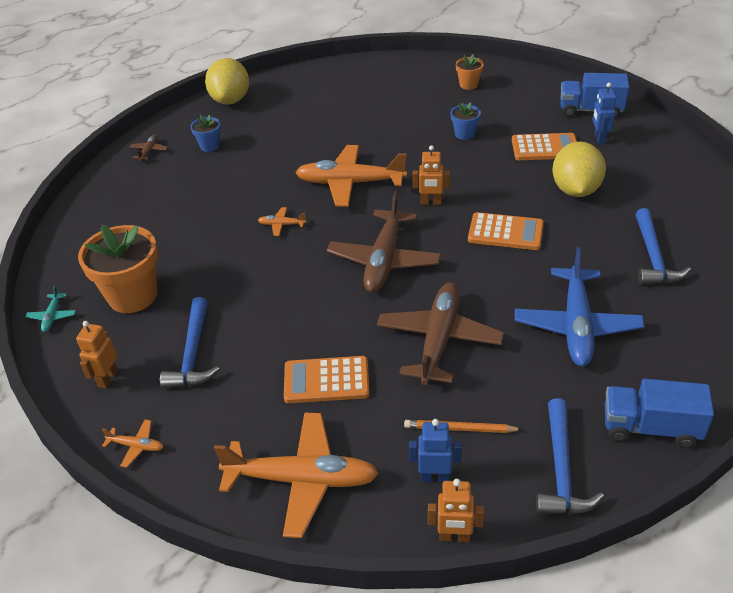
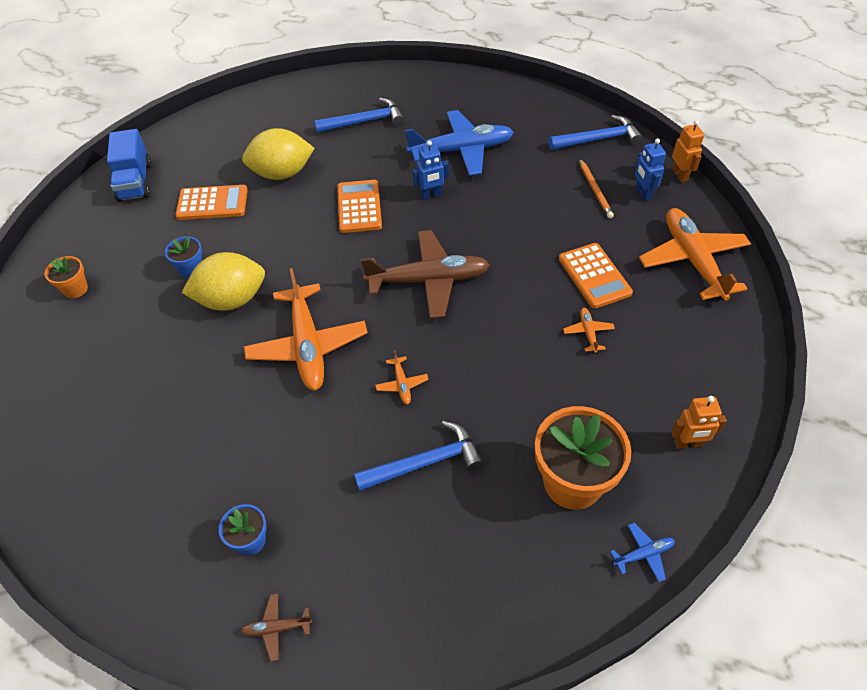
camera: 110 degrees left, 10 degrees up
turquoise plane [25,285,76,332] -> blue plane [610,523,675,582]
orange plane [102,419,163,468] -> orange plane moved to [563,308,615,353]
blue hammer [160,297,219,389] -> blue hammer moved to [354,421,484,491]
yellow lemon [205,58,249,105] -> yellow lemon moved to [182,252,265,311]
brown plane [377,283,504,385] -> none
orange robot [413,145,450,205] -> none
orange calculator [512,133,577,160] -> orange calculator turned 105 degrees clockwise [175,185,248,220]
blue robot [593,83,616,144] -> blue robot moved to [412,140,449,200]
blue truck [605,379,714,448] -> none

